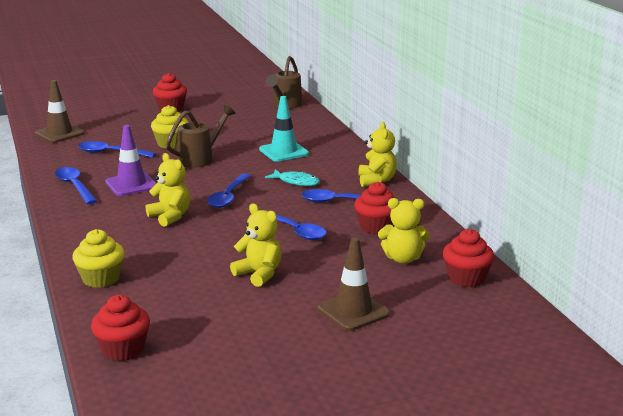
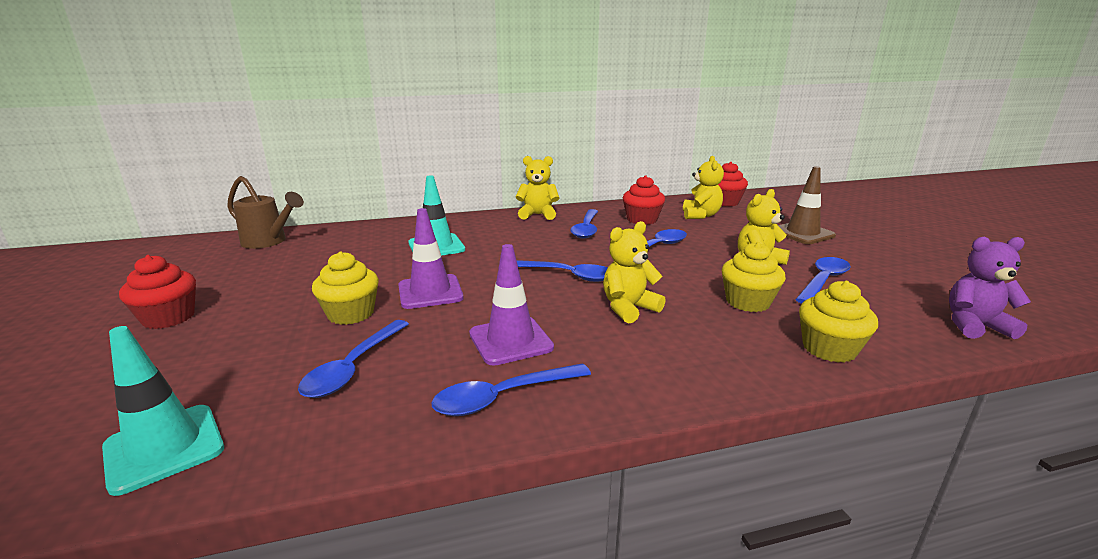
camera: 85 degrees left, 0 degrees up
brown traffic cone [35,80,84,143] -> turquoise traffic cone [102,326,224,496]
red cupcake [91,295,150,361] -> purple teddy bear [949,237,1031,339]
brown watering can [166,105,236,168] -> purple traffic cone [398,208,464,309]
turquoise fish [265,169,320,186] -> none
none -> yellow cupcake [722,242,786,312]
none -> blue spoon [795,257,851,304]

